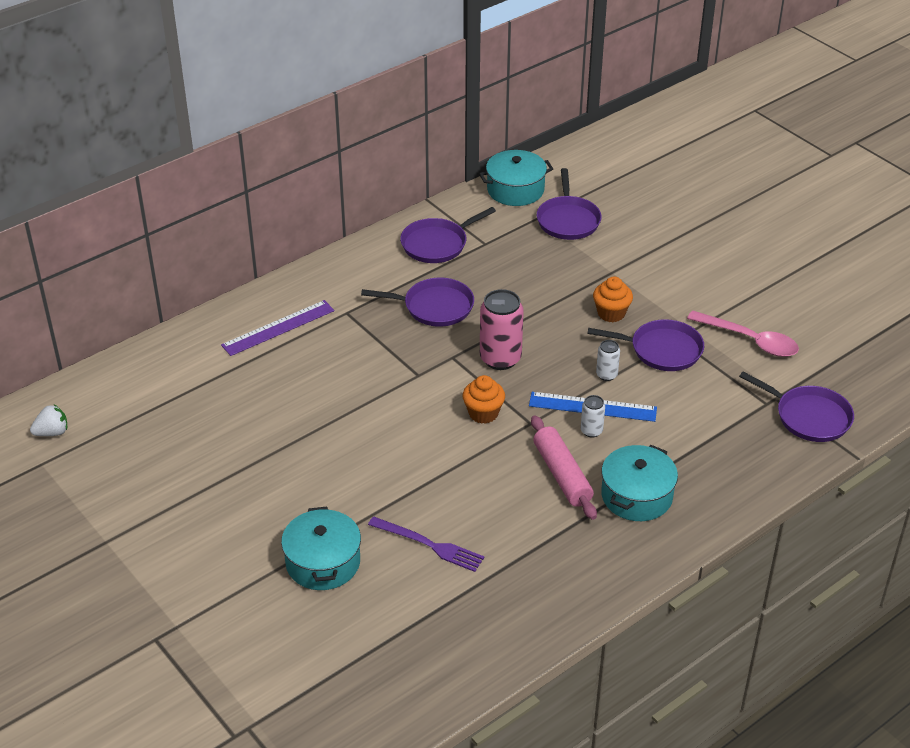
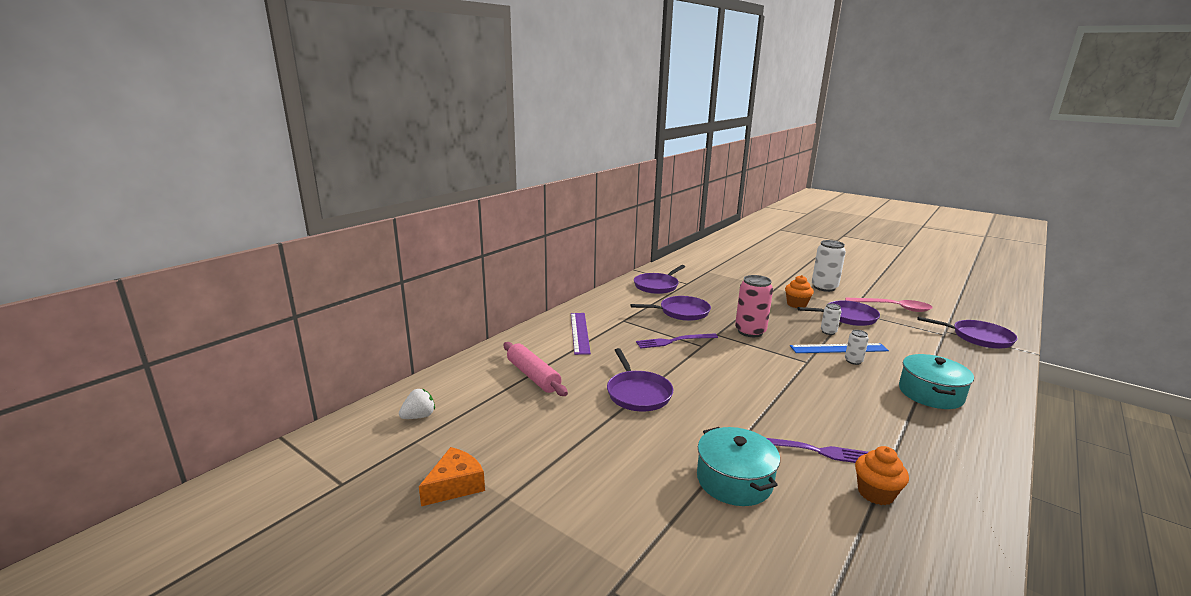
camera: 15 degrees left, 20 degrees down
purple ruler [221,300,335,356] -> purple ruler turned 45 degrees counterclockwise [571,313,591,355]
orange cupcake [463,375,505,424] -> orange cupcake moved to [855,446,909,505]
turquoise pot [479,150,553,206] -> none
pink rolling pin [531,415,597,520] -> pink rolling pin moved to [504,342,568,396]
purple pan [537,168,602,240] -> purple pan moved to [607,348,673,411]
none -> orange cheese [419,447,485,506]
none -> purple fork [636,333,718,349]
none -> white can [812,240,846,292]

